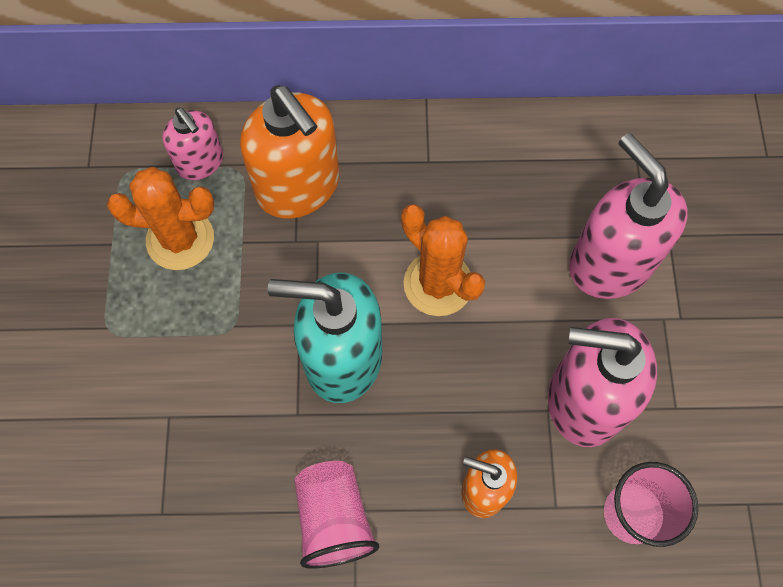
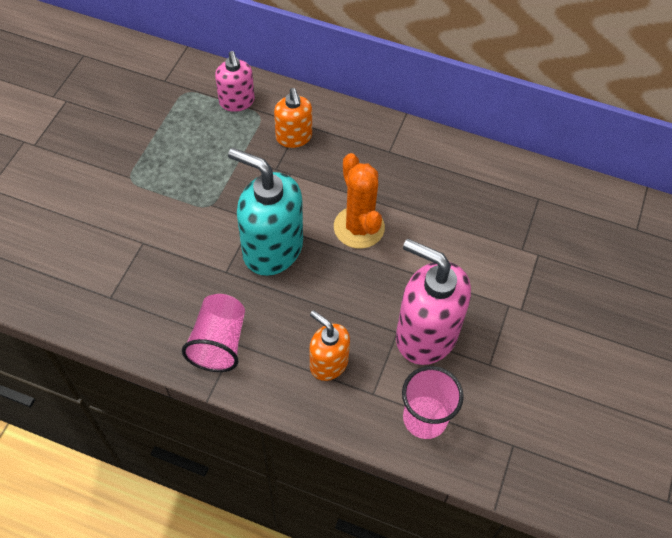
camera: 20 degrees right, 10 degrees down
orange cactus [107,167,214,270] -> none
orange soap dispenser [240,85,340,219] -> orange soap dispenser [274,88,312,148], size x0.57
pink soap dispenser [569,133,688,299] -> none

